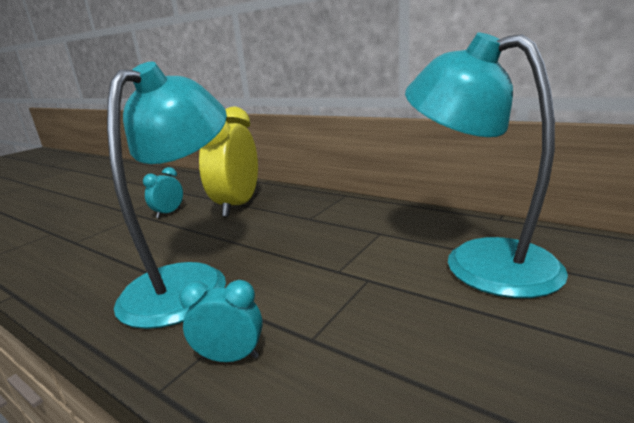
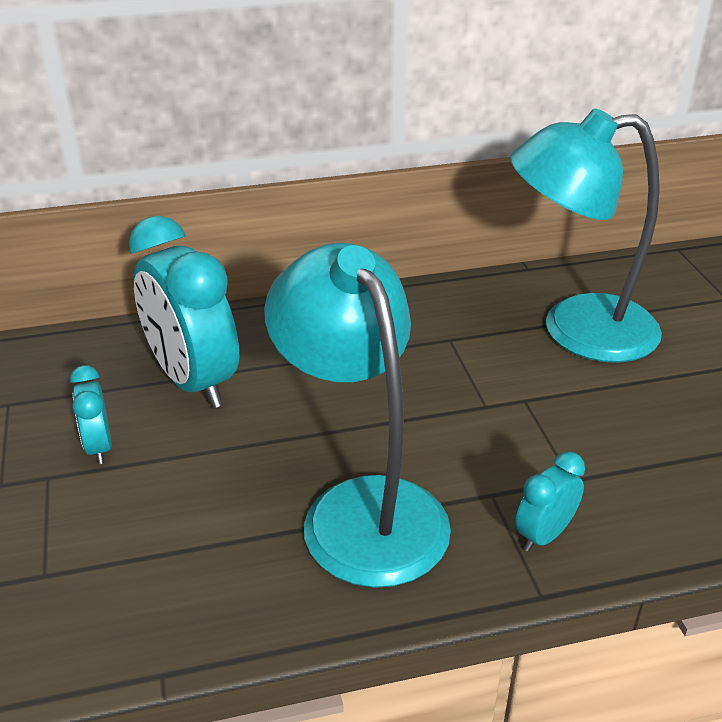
camera: 50 degrees left, 15 degrees up
yellow clock [199,107,258,217] -> turquoise clock [129,216,239,408]

